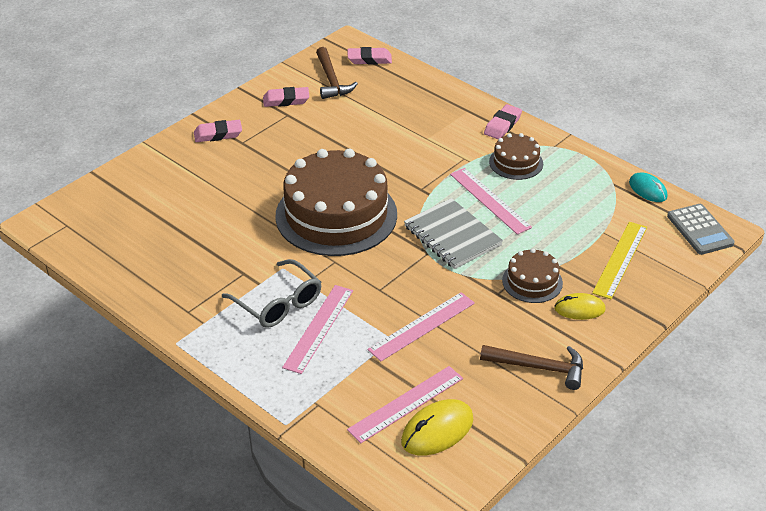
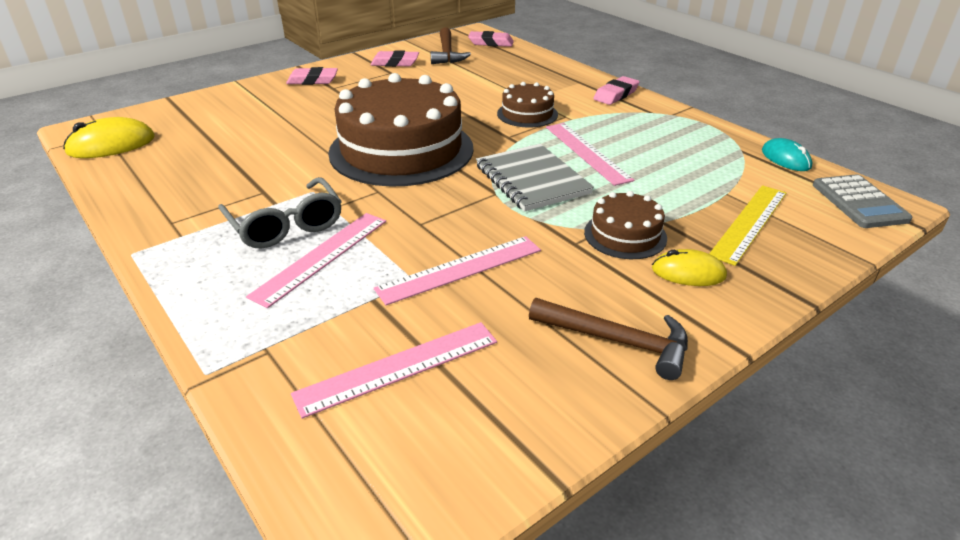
camera: 10 degrees right, 5 degrees down
yellow mouse [401,399,473,456] -> yellow mouse moved to [63,117,155,158]
brown cake [489,133,543,180] -> brown cake moved to [497,82,558,127]

